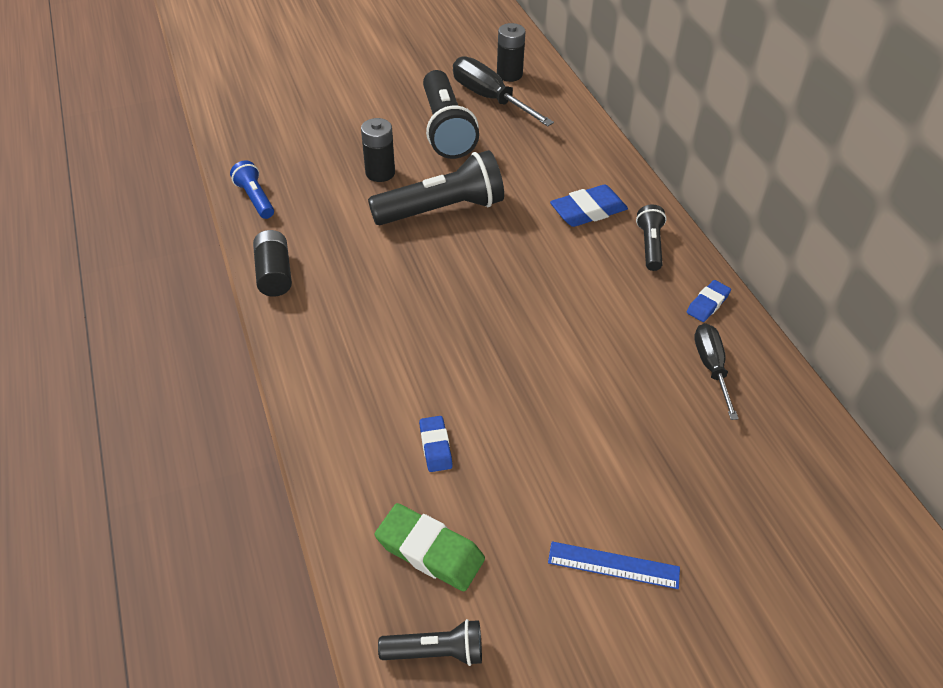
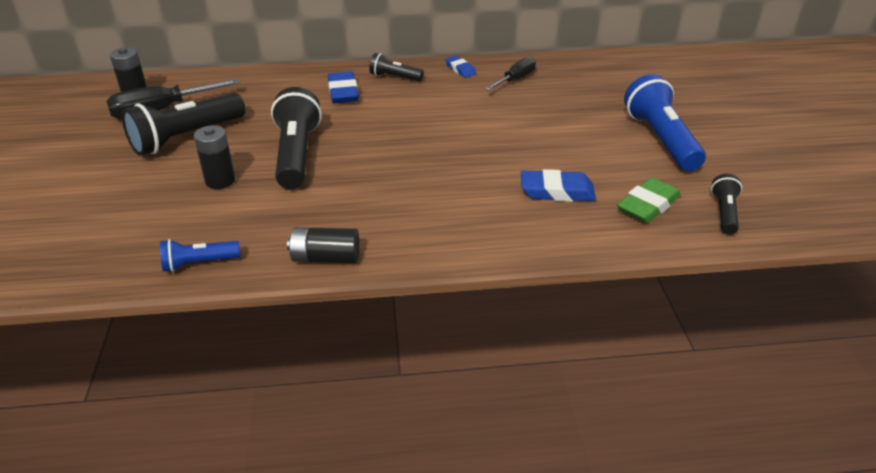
camera: 75 degrees left, 10 degrees down
blue eraser [419,416,453,472] -> blue eraser [521,169,596,202], size x1.66
black flashlight [423,70,479,159] -> black flashlight turned 135 degrees clockwise [122,93,245,156]
blue ruler [548,541,680,589] -> blue flashlight [624,74,706,171]
black screwdriver [694,323,739,420] -> black screwdriver turned 120 degrees clockwise [485,57,536,91]

